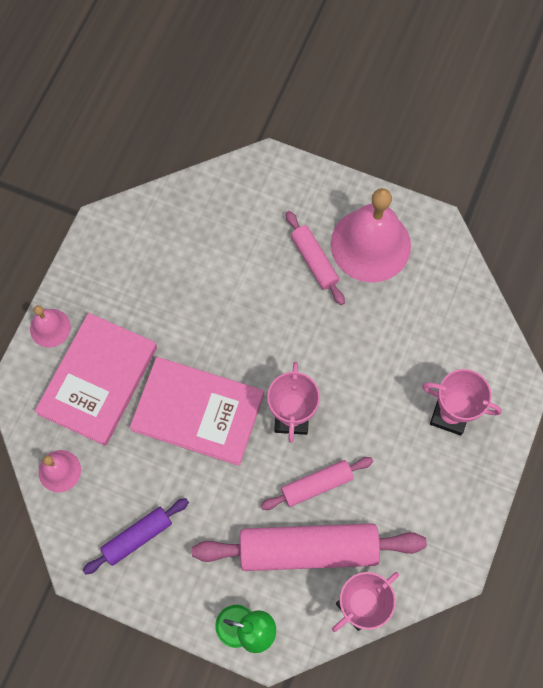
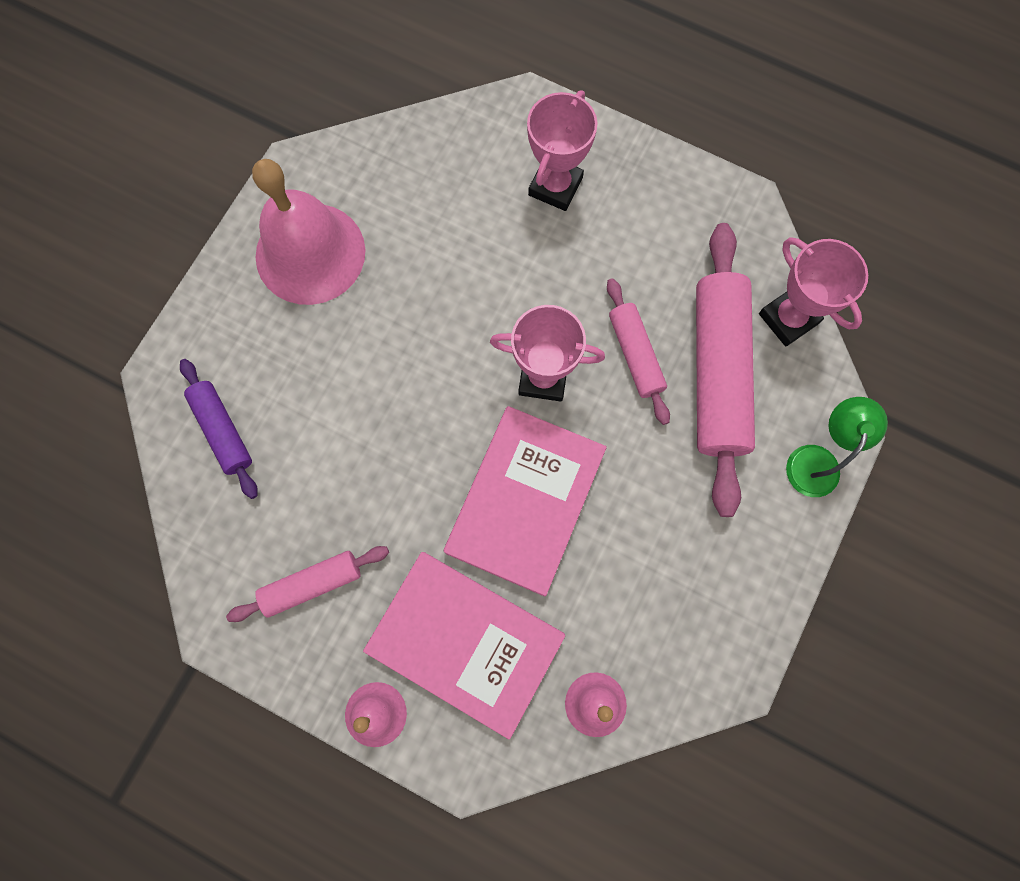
camera: 85 degrees left, 5 degrees up
purple rolling pin [83,498,189,575] -> purple rolling pin moved to [180,359,258,499]
pink rolling pin [286,211,345,305] -> pink rolling pin moved to [226,546,389,622]

